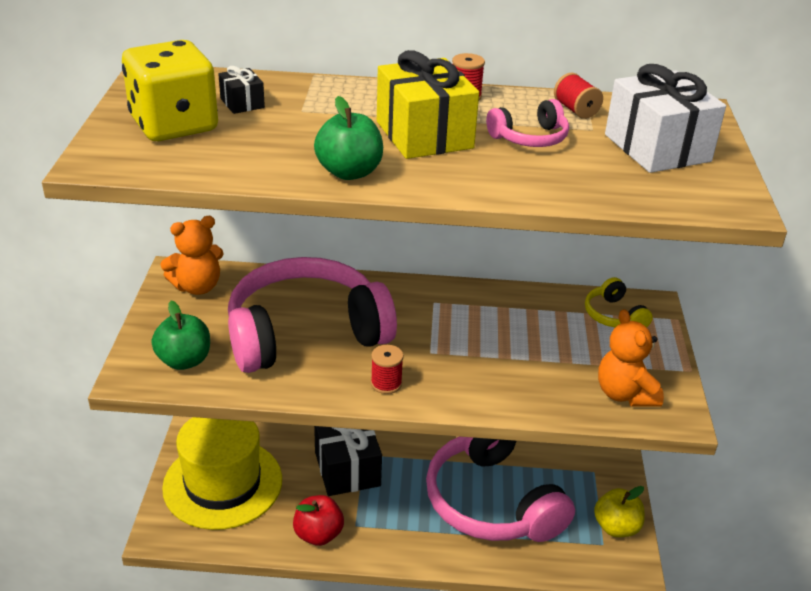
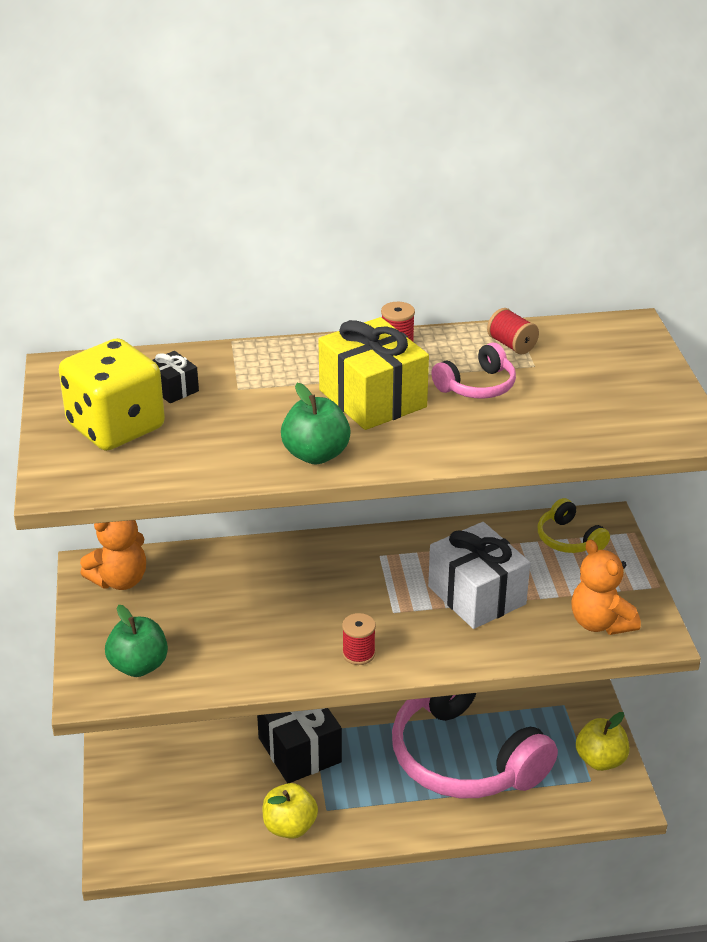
camera: 10 degrees left, 0 degrees up
yellow hat [162,417,282,530] -> none
pink headphones [228,257,397,373] -> none
red apple [293,495,344,546] -> yellow apple [263,783,318,839]
white gift [605,64,726,173] -> white gift moved to [428,522,530,629]

